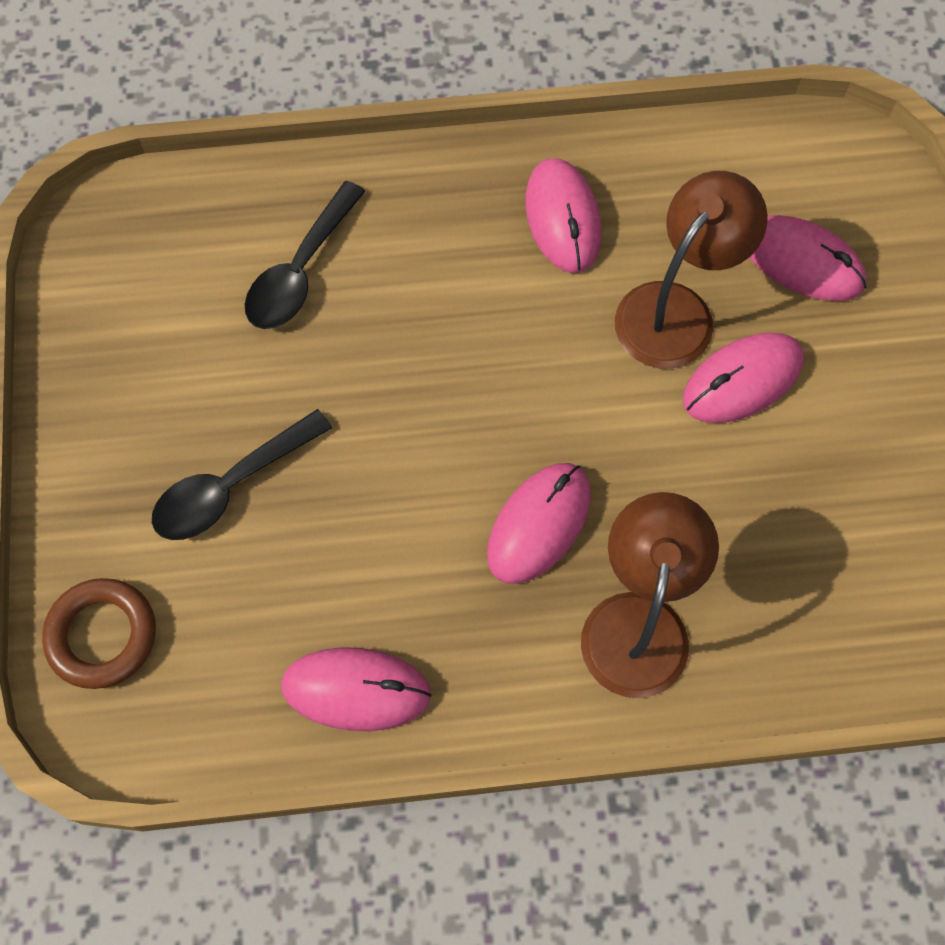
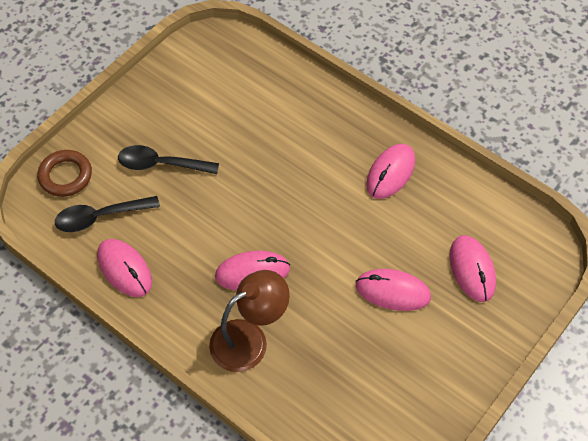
camera: 45 degrees right, 10 degrees down
black spoon [245,181,366,329] -> black spoon moved to [55,196,160,232]
brown lamp [615,171,768,369] -> none

